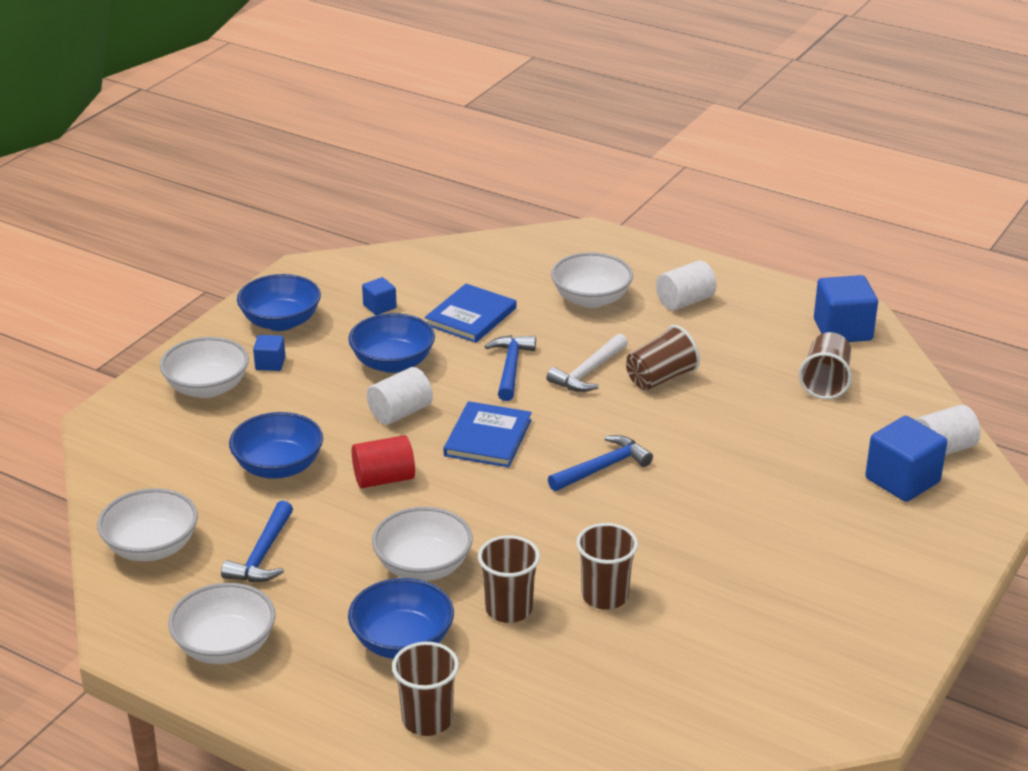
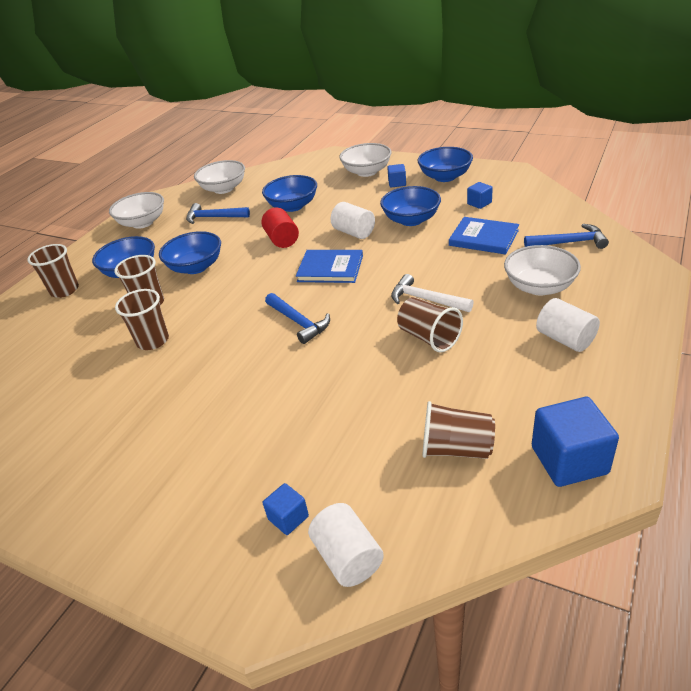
camera: 90 degrees right, 5 degrees up
white bowl [372,507,473,581] -> blue bowl [159,231,221,274]
blue hammer [485,335,536,401] -> blue hammer moved to [524,224,609,249]
blue cube [865,416,947,502] -> blue cube [263,483,309,535], size x0.52

